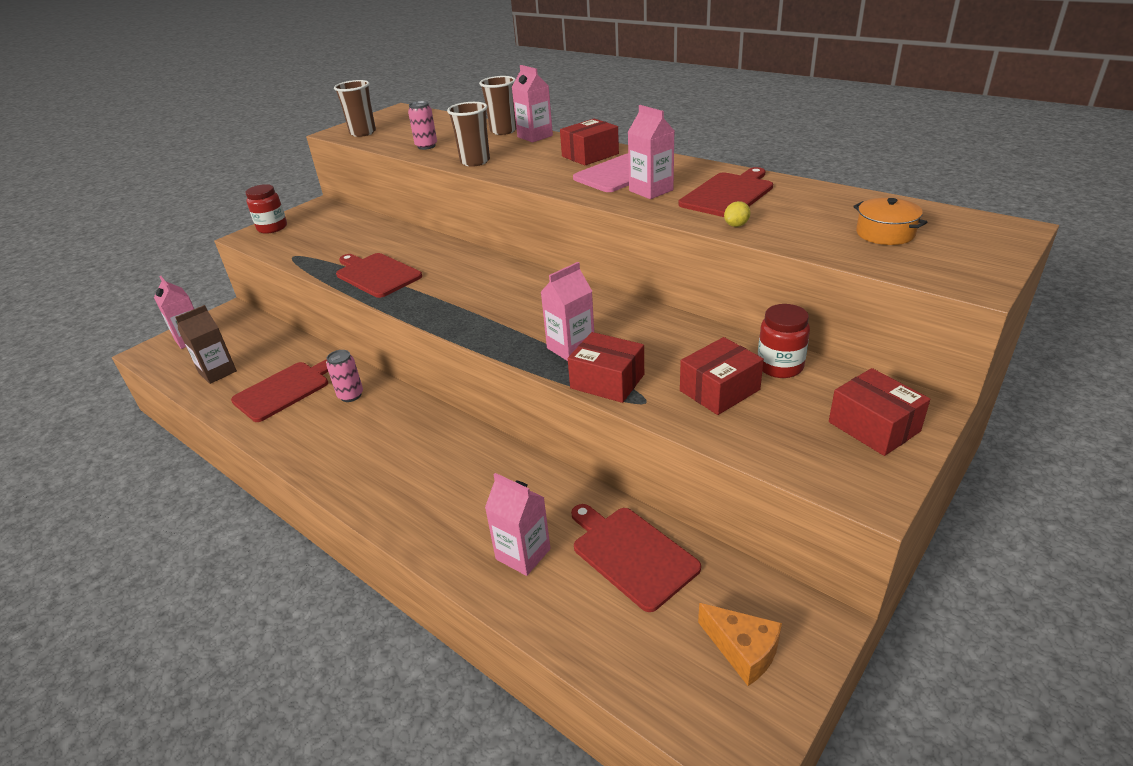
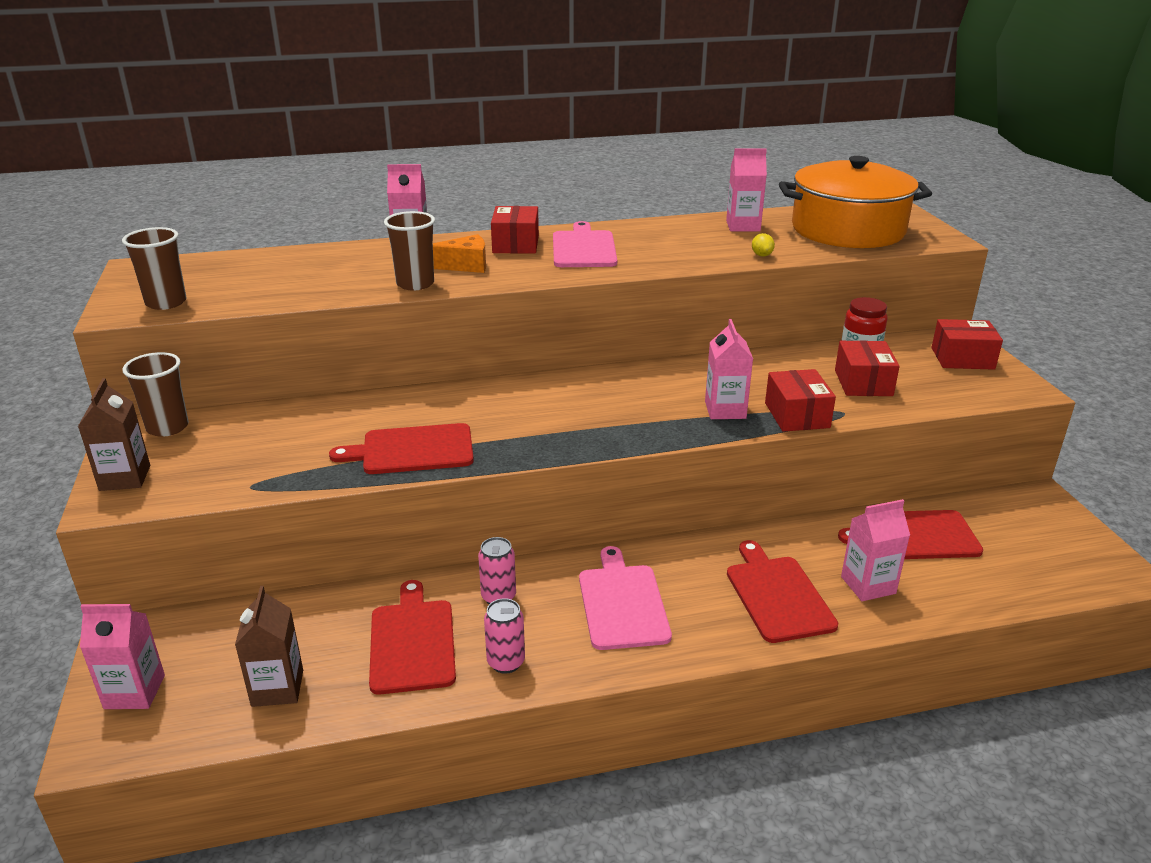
camera: 55 degrees left, 5 degrees down
red jar [245,184,287,234] -> brown carton [78,378,150,491]
pink can [408,101,437,150] -> pink can moved to [484,598,525,674]
brown cup [479,76,516,135] -> brown cup moved to [122,352,189,437]
red box [568,332,644,403] -> red box turned 75 degrees counterclockwise [765,369,836,432]
pink carton [627,105,674,199] -> pink carton moved to [726,149,767,231]
red cutting board [678,167,773,217] -> red cutting board moved to [727,540,838,643]
orange cheese [698,603,782,686] -> orange cheese moved to [433,234,486,273]
orange pot [853,198,927,245] -> orange pot [779,156,932,248], size x2.45
none -> pink cutting board [579,546,672,650]

